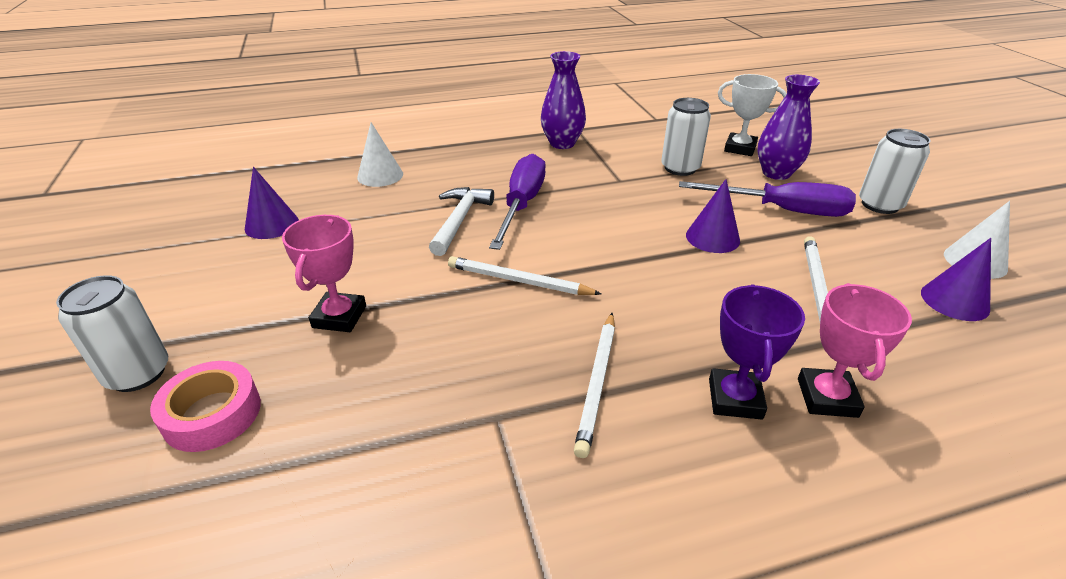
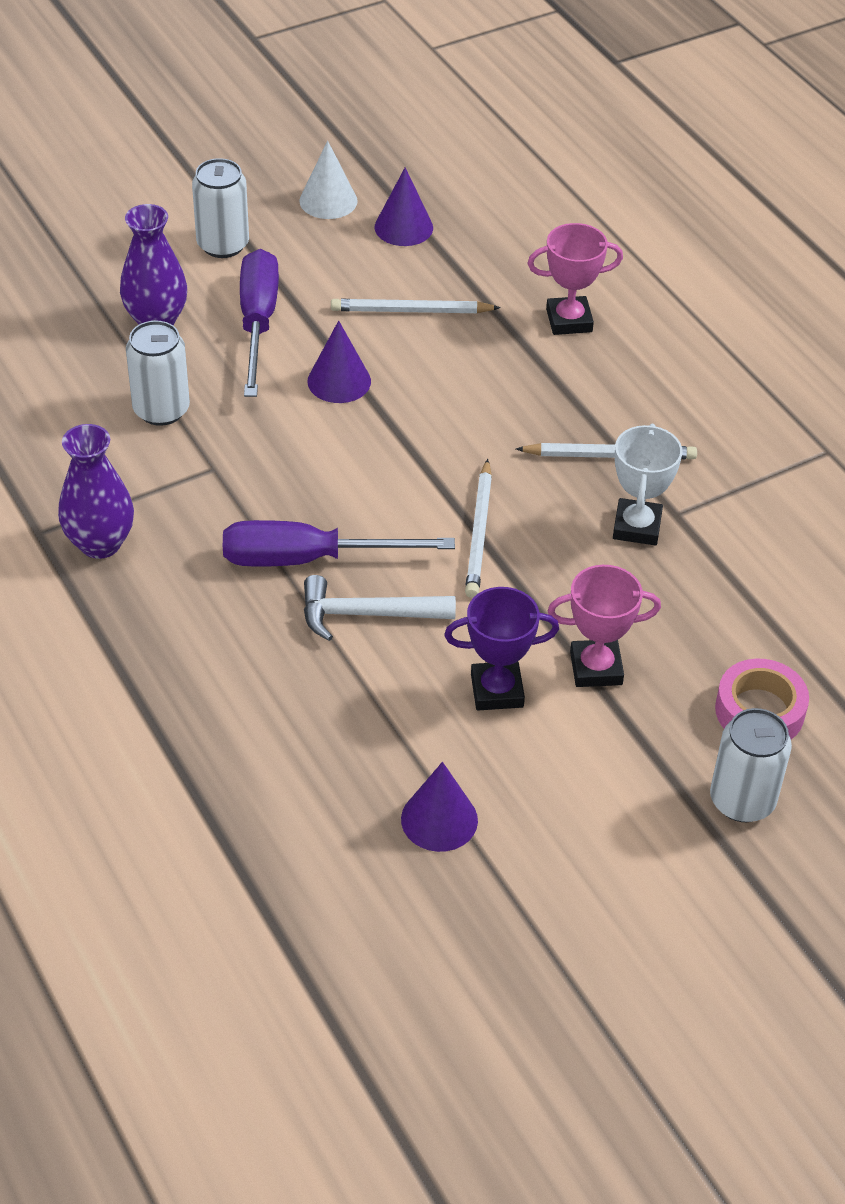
camera: 105 degrees left, 10 degrees up
white cone [357,122,403,187] -> none
purple trophy [709,284,805,419] -> purple trophy moved to [444,587,559,710]
white trophy [718,74,787,156] -> white trophy moved to [613,424,682,545]

